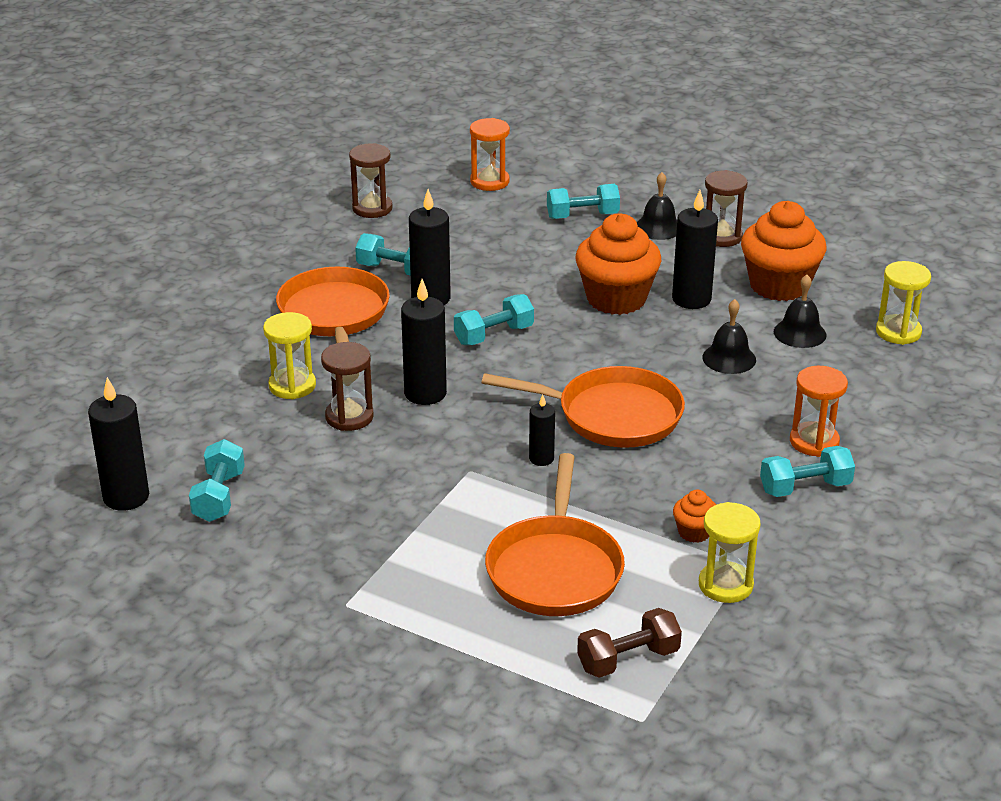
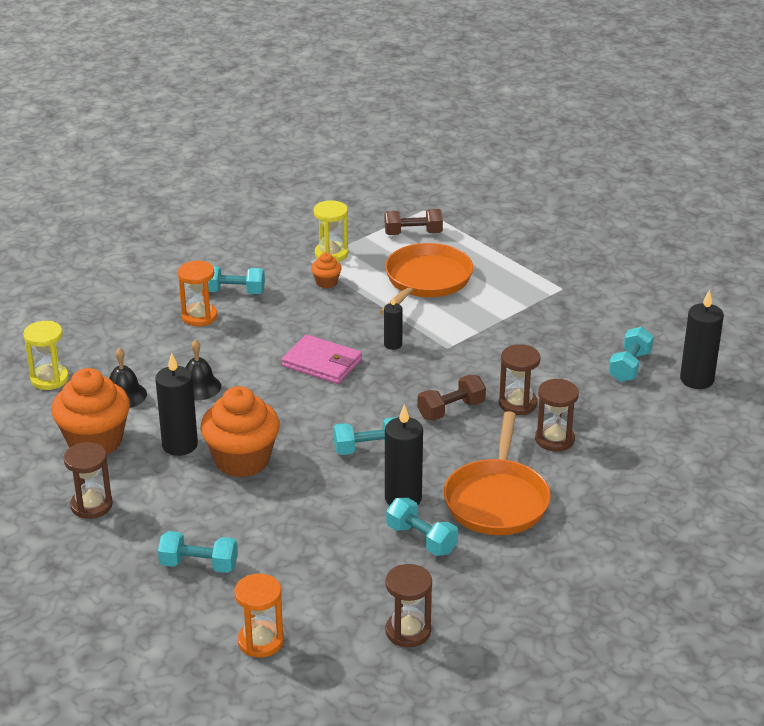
camera: 160 degrees left, 0 degrees up
yellow hourglass [263,312,316,400] -> brown hourglass [535,379,579,452]
black candle [401,279,447,405] -> brown dumbbell [418,375,486,421]
orange pan [481,366,685,448] -> pink wallet [282,334,362,384]
black bell [637,172,677,240] -> none

